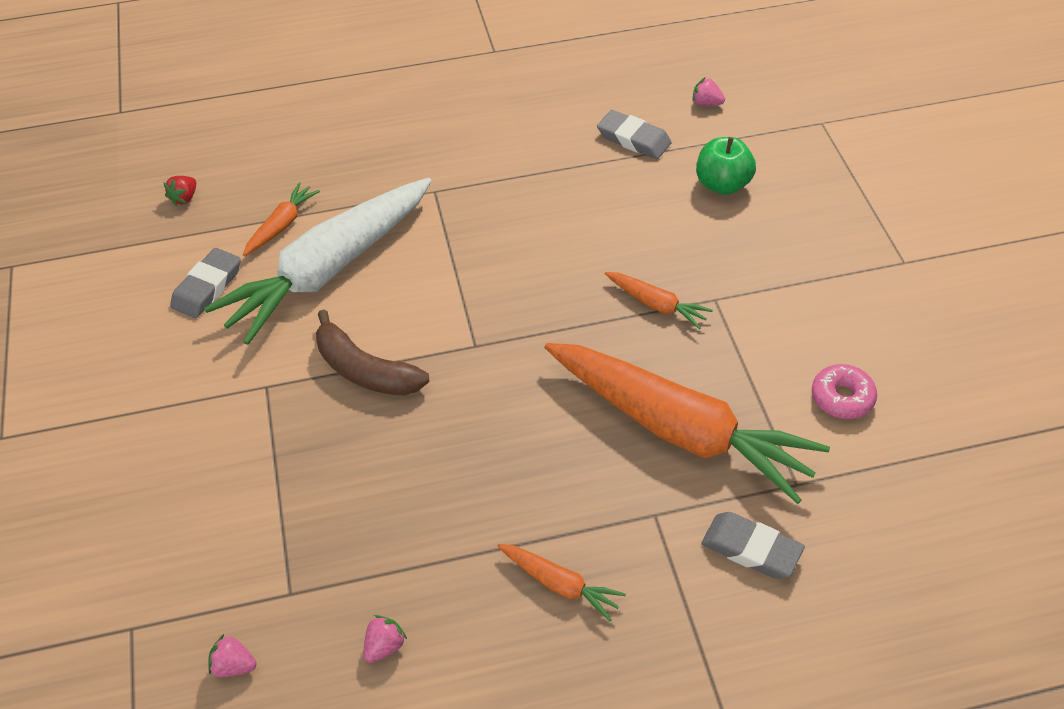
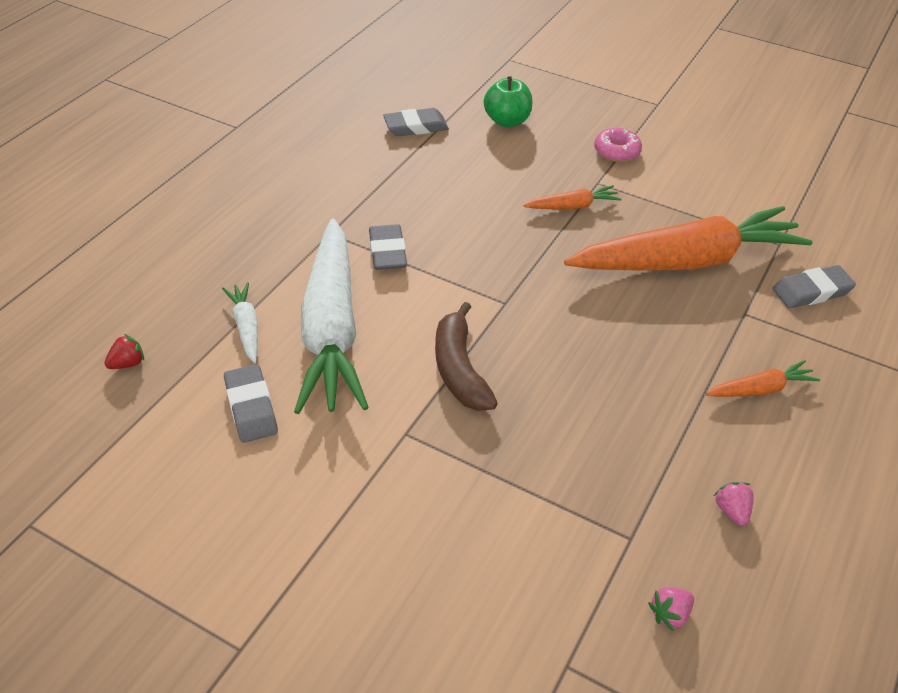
camera: 50 degrees left, 5 degrees down
red strawberry [163,176,196,206] -> red strawberry turned 105 degrees counterclockwise [104,334,144,369]
orange carrot [243,182,320,256] -> white carrot [222,282,258,363]
brown banana [316,309,429,396] -> brown banana turned 90 degrees clockwise [435,302,498,411]
pink strawberry [693,77,725,106] -> none
pink donut [812,364,877,419] -> pink donut moved to [594,128,642,162]
none -> grey eraser [369,224,407,270]

